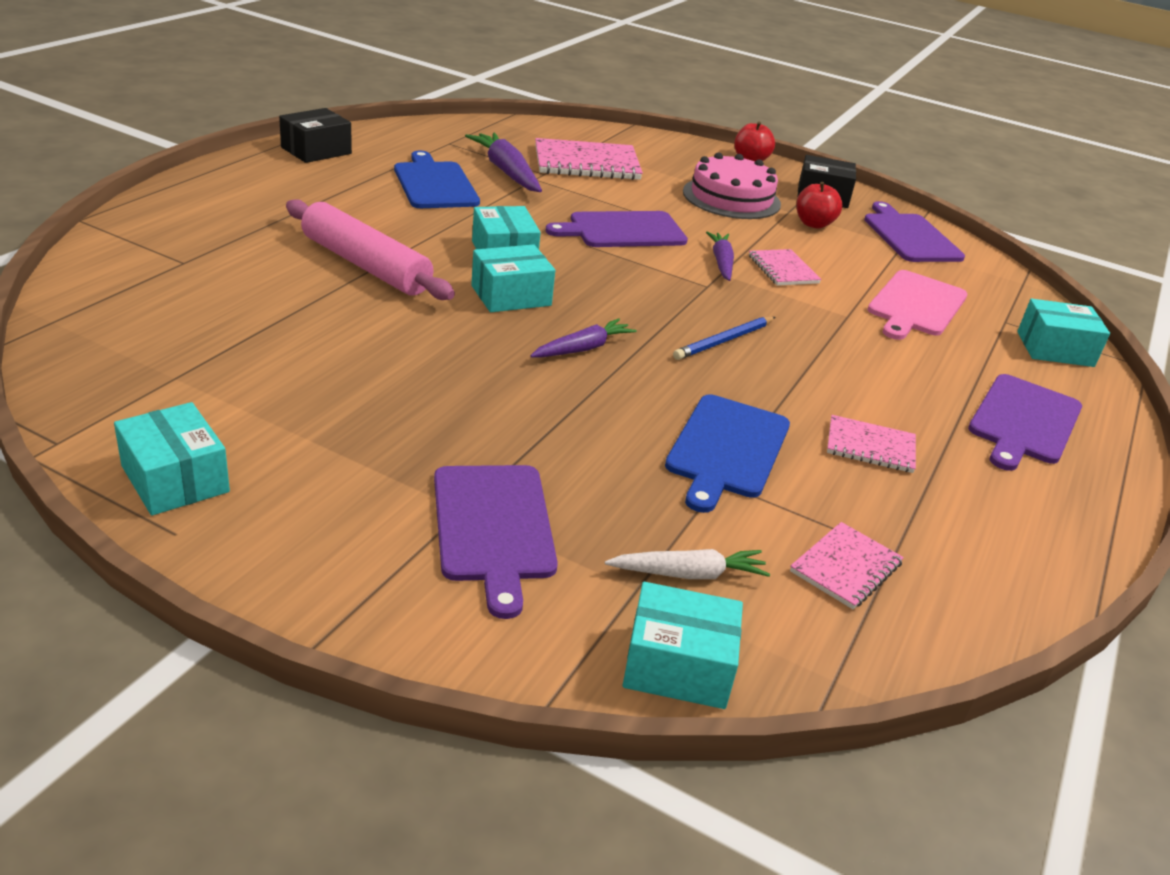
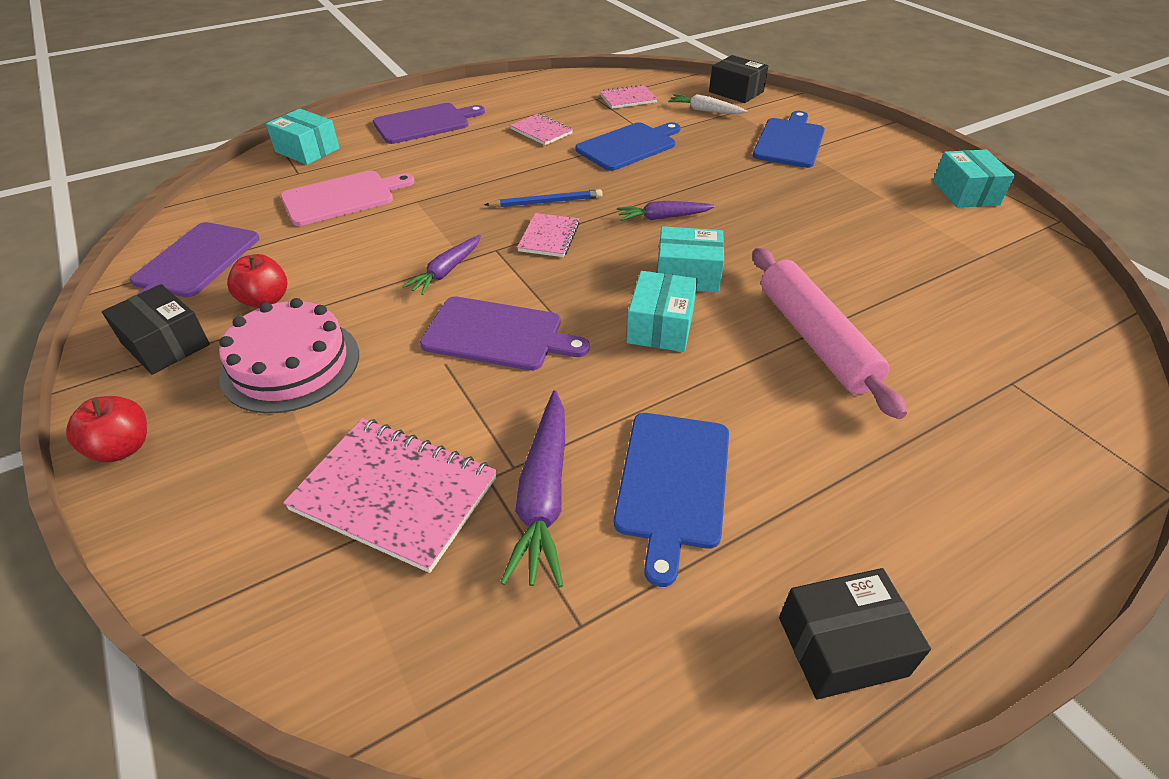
camera: 145 degrees left, 10 degrees up
purple cutting board [434,465,558,619] -> blue cutting board [753,111,825,168]
turquoise box [622,582,743,709] -> black box [709,55,768,103]
pink notebook [749,249,821,286] -> pink notebook moved to [517,213,580,257]

